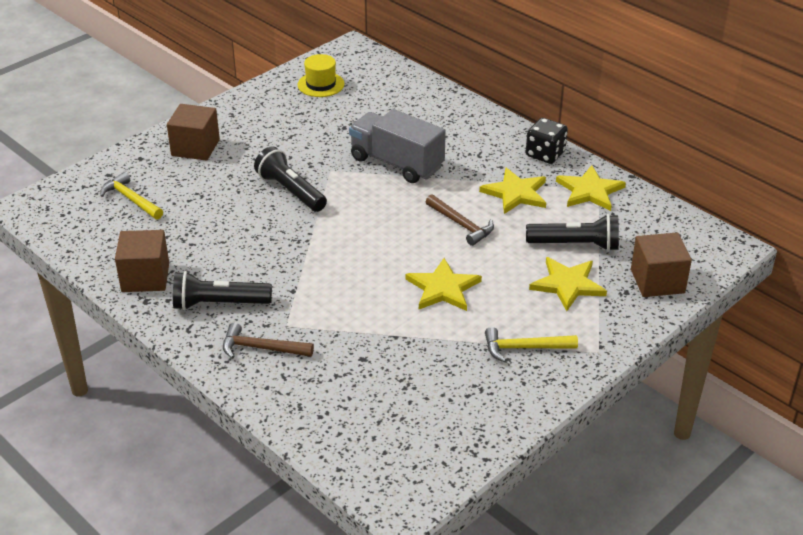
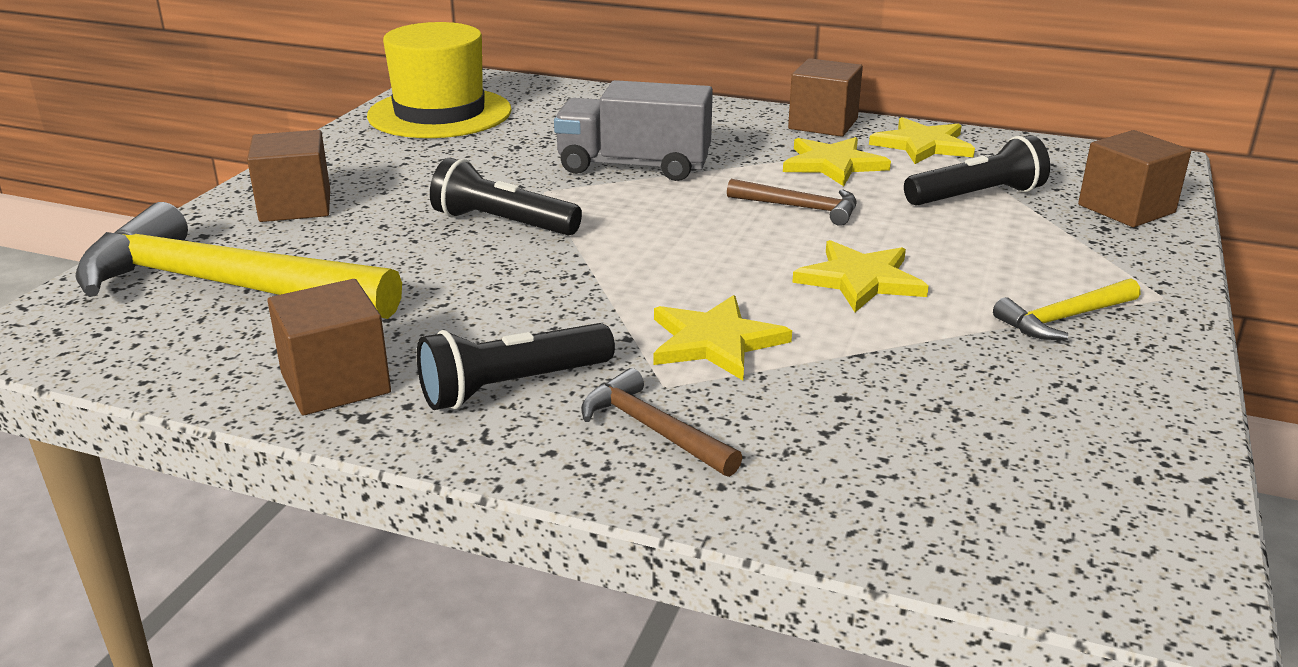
camera: 25 degrees left, 10 degrees down
yellow hammer [100,172,163,220] -> yellow hammer [75,202,402,319], size x2.20
brown hammer [223,323,314,359] -> brown hammer turned 60 degrees clockwise [581,368,742,477]
yellow hat [298,54,344,97] -> yellow hat [367,22,512,138], size x1.96
black dice [526,118,568,164] -> brown cube [788,58,863,137]
yellow star [529,257,607,311] -> yellow star moved to [654,295,792,380]

